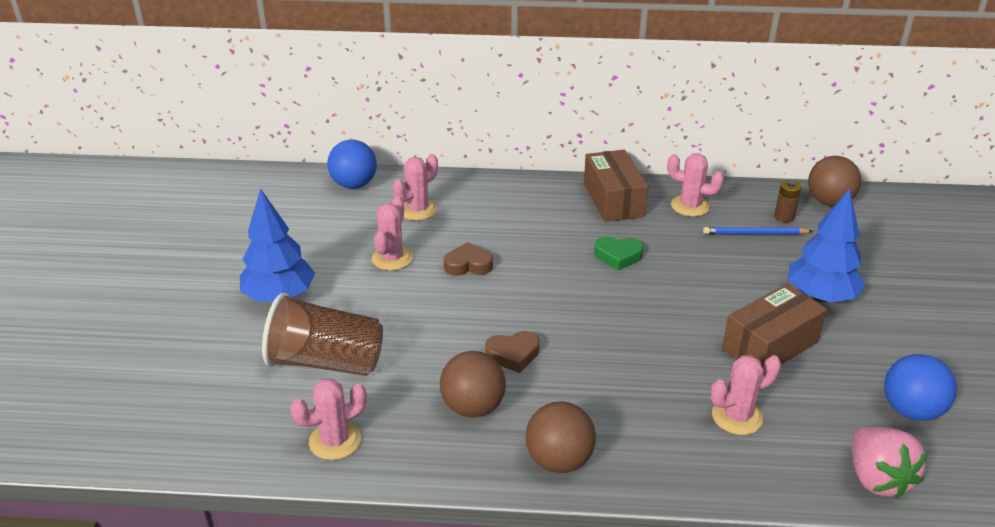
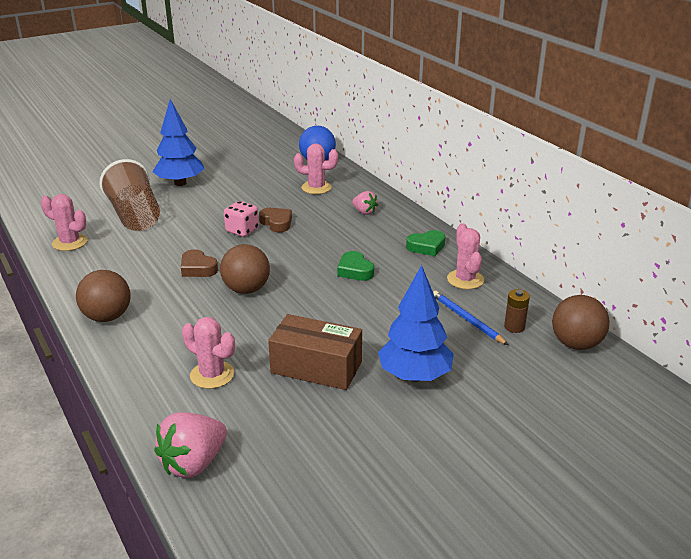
camera: 55 degrees right, 5 degrees down
pink cactus [372,196,413,271] -> none
brown ball [440,351,506,418] -> brown ball moved to [220,244,270,294]
brown box [584,150,648,222] -> green heart [406,230,445,256]
blue ball [884,354,957,421] -> none
none -> pink dice [224,201,259,237]
none -> pink strawberry [352,191,378,215]

